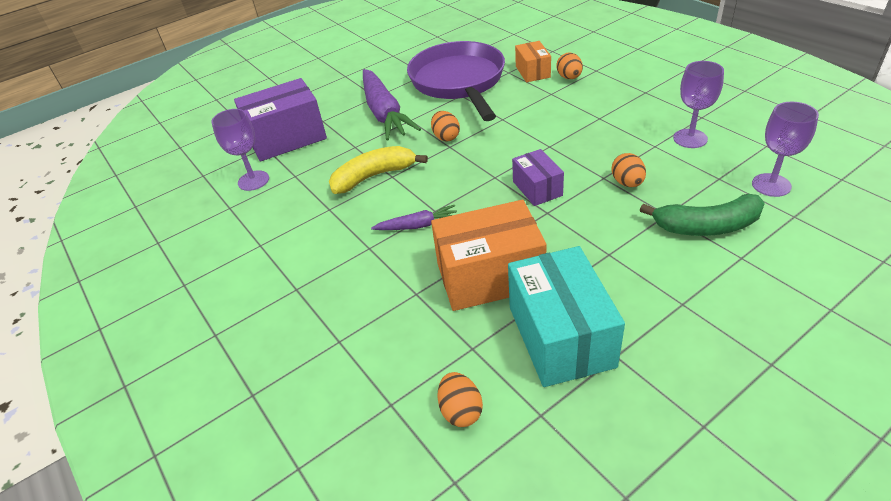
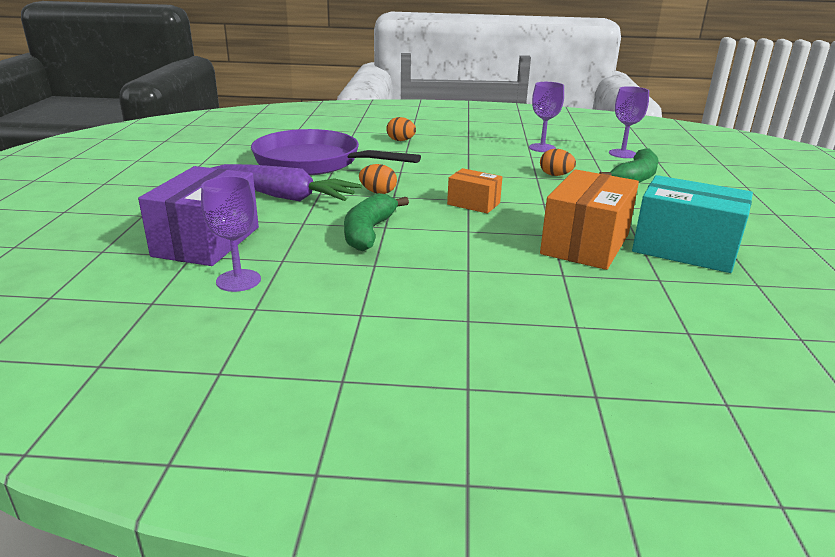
camera: 55 degrees left, 15 degrees down
yellow banana [329,146,428,194] -> green banana [344,193,409,251]
purple carrot [371,205,457,230] -> none
orange egg [438,372,483,427] -> none
purple box [512,149,564,206] -> none
orange box [515,41,551,82] -> orange box moved to [447,168,502,214]

